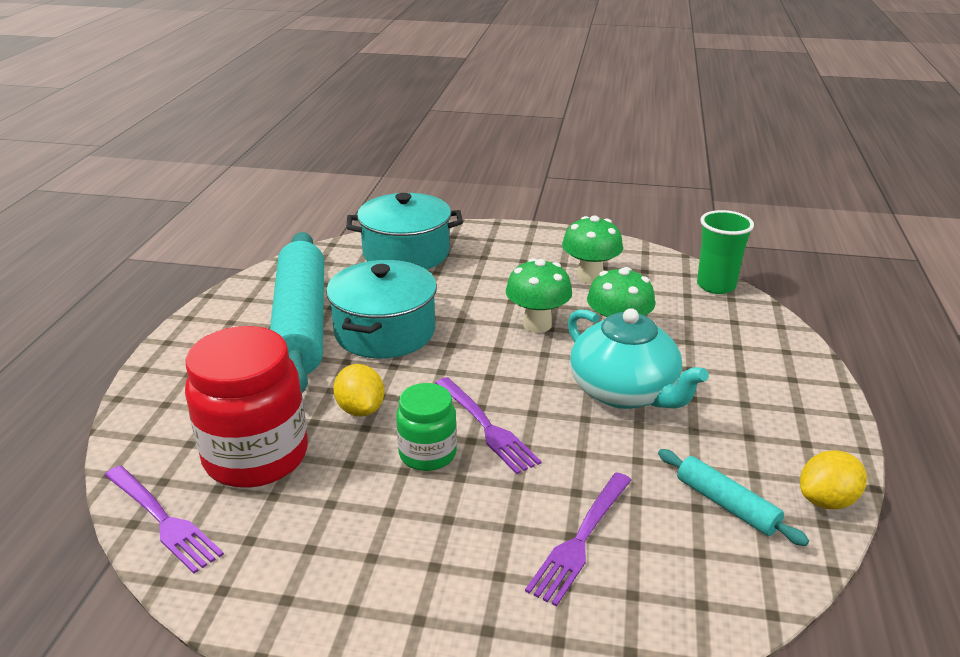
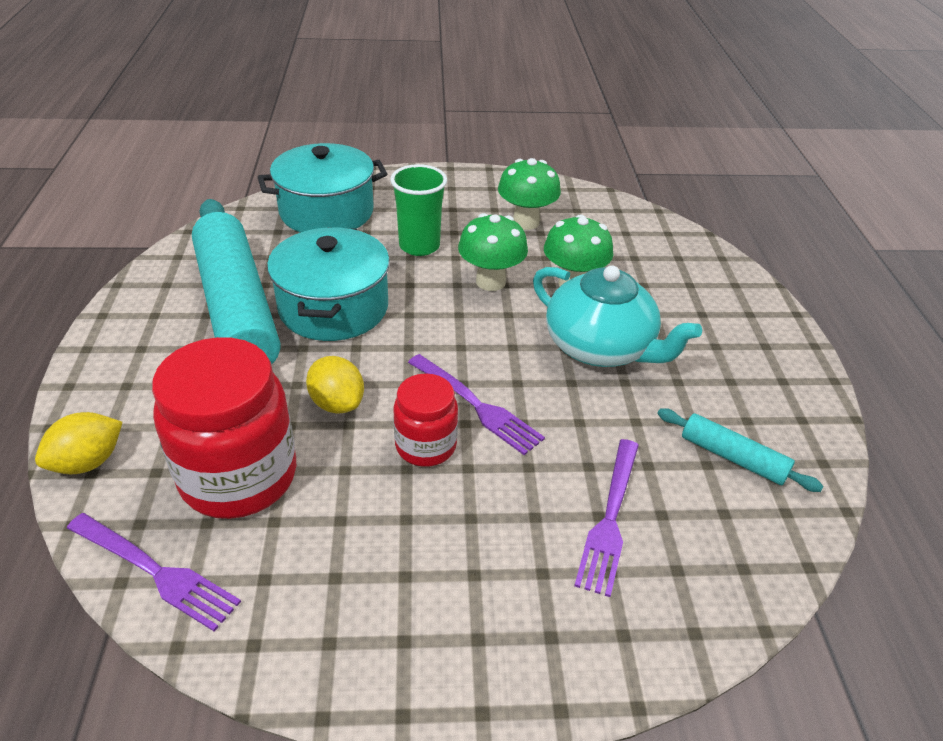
camera: 15 degrees left, 10 degrees up
green jar [396,383,457,471] -> red jar [394,373,458,467]
green cup [697,210,754,294] -> green cup moved to [390,164,447,256]
yellow lemon [800,450,867,509] -> yellow lemon moved to [35,412,123,474]

